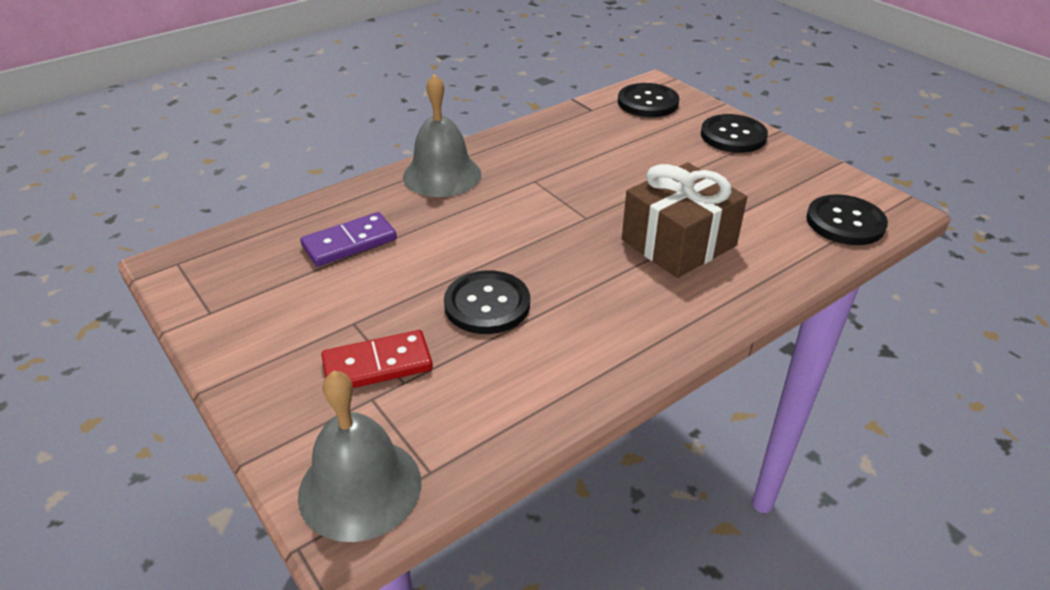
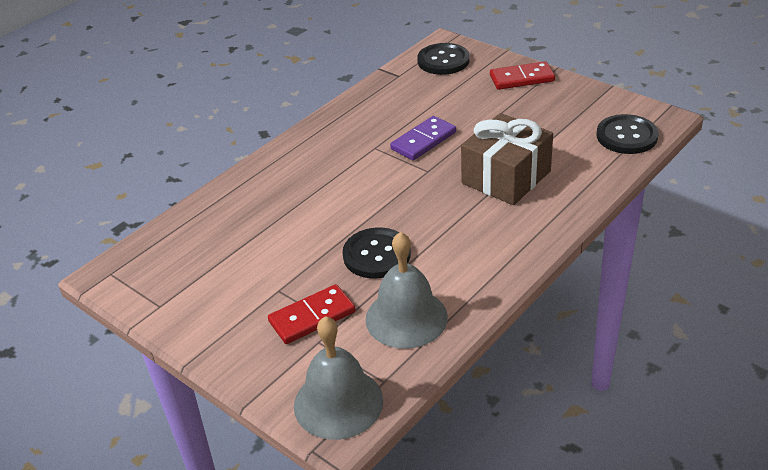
camera: 10 degrees left, 0 degrees up
purple domino [300,212,397,267] -> purple domino moved to [390,116,456,160]
grey bell [403,74,481,197] -> grey bell moved to [365,232,448,349]
black button [701,114,768,153] -> red domino [490,61,555,90]

